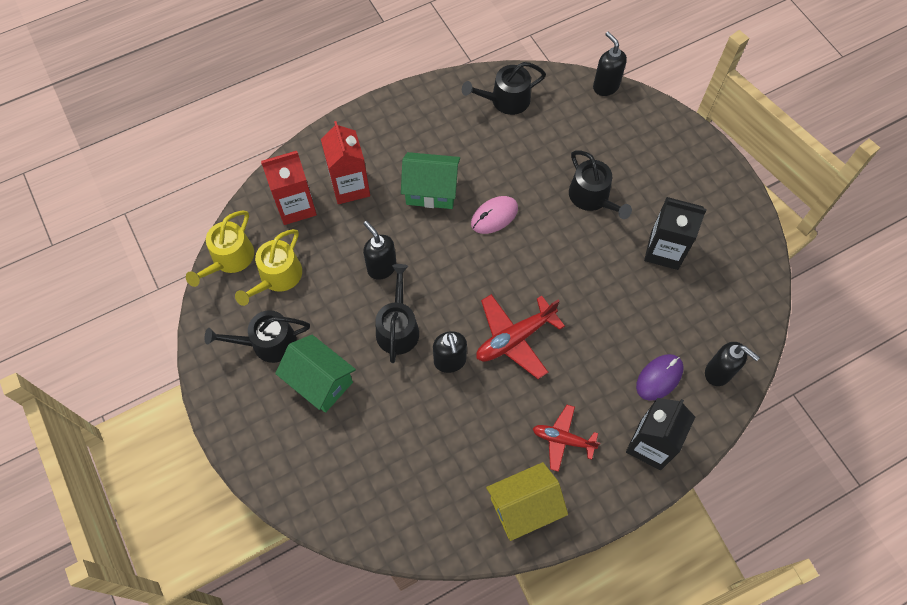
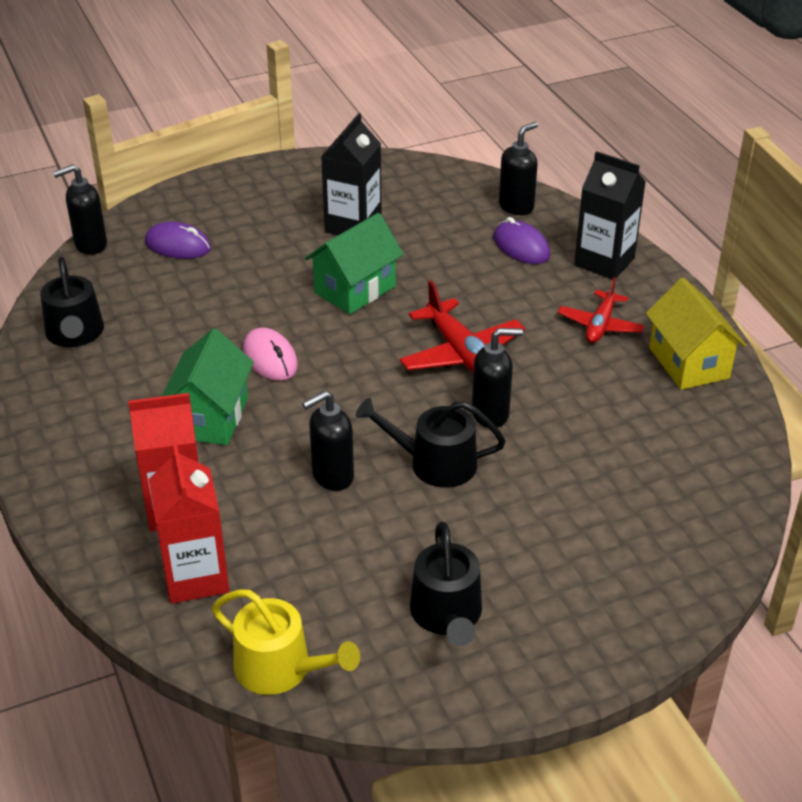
camera: 85 degrees left, 25 degrees down
yellow watering can [235,229,302,306] -> none
green house [275,335,356,413] -> green house moved to [305,213,404,314]
black watering can [569,150,632,219] -> none
none -> purple mouse [145,221,211,259]

